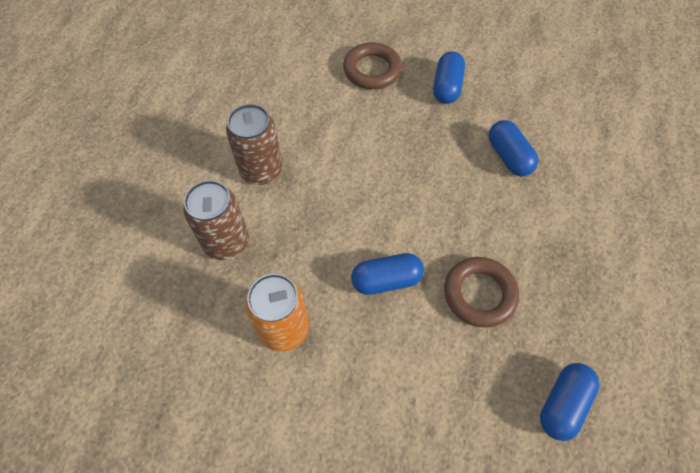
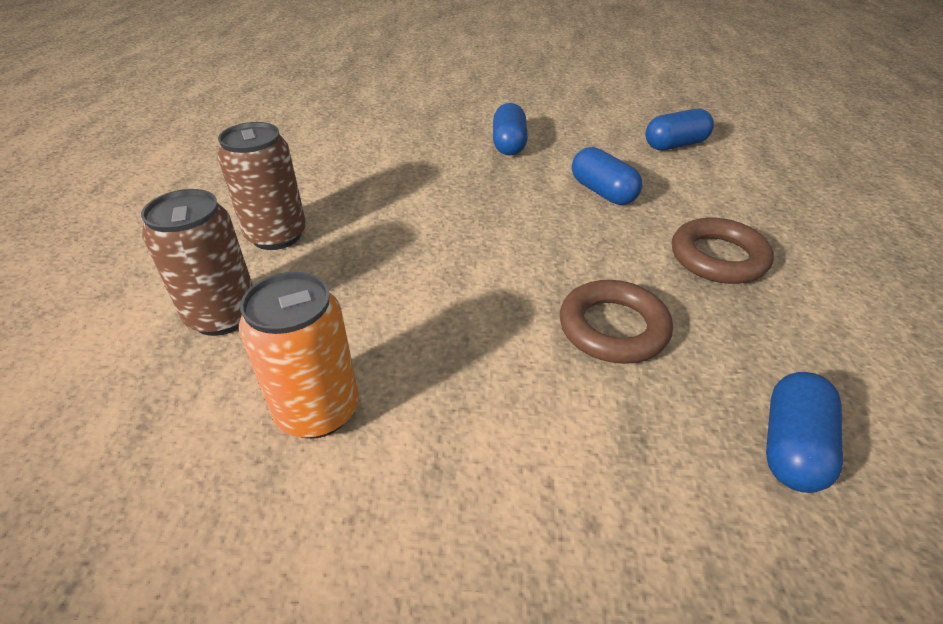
camera: 10 degrees left, 20 degrees down
brown ring [343,42,402,89] -> brown ring moved to [672,218,774,284]
blue capsule [351,253,424,295] -> blue capsule moved to [645,109,714,150]

